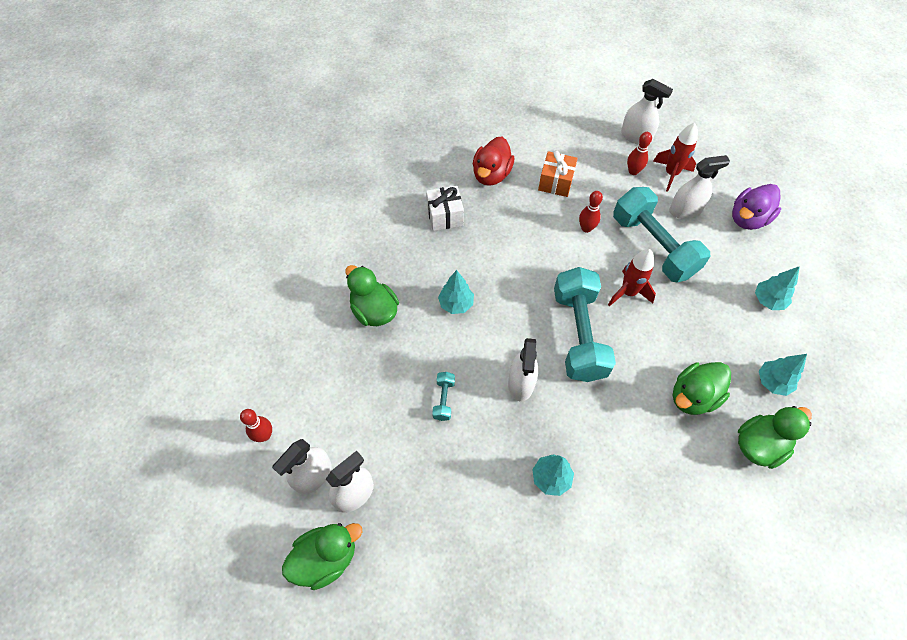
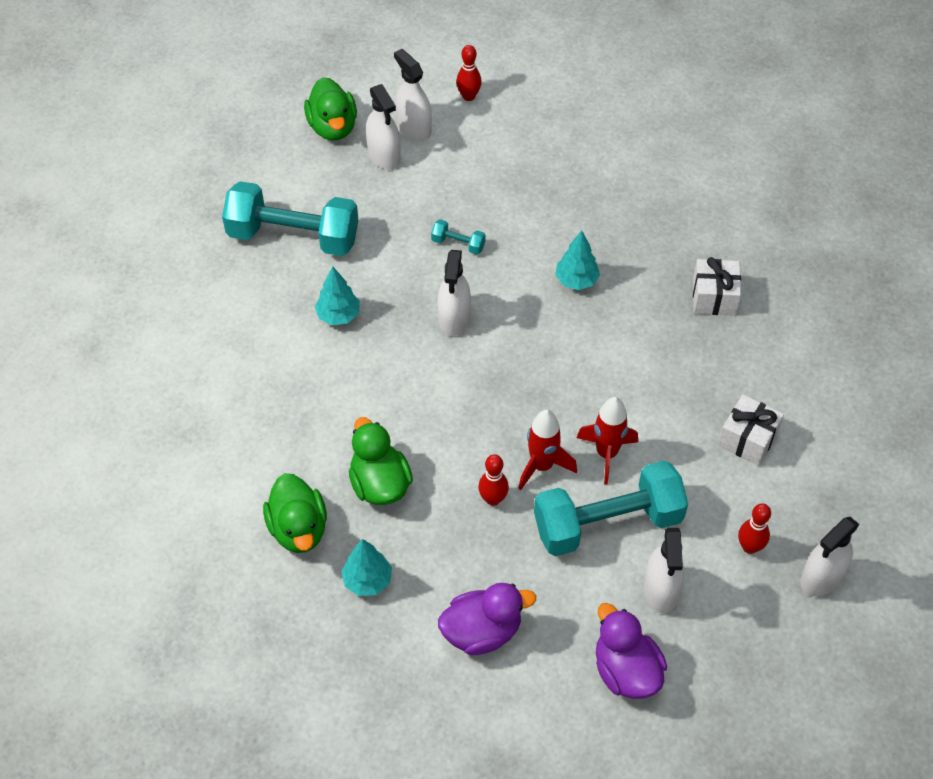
camera: 105 degrees right, 5 degrees down
green duck [345,265,399,326] -> none
red duck [473,137,515,186] -> none
white spray bottle [508,338,538,402] -> white spray bottle turned 105 degrees counterclockwise [437,250,471,336]
orange gift [538,151,578,197] -> white gift [718,394,784,466]
turquoise dumbbell [554,267,616,382] -> turquoise dumbbell moved to [222,181,358,256]
red bowling pin [579,191,603,233] -> red bowling pin moved to [478,454,509,506]
red rocket [653,123,698,192] -> red rocket moved to [577,397,638,485]
turquoise tree [755,266,800,310] -> purple duck [438,583,536,655]

